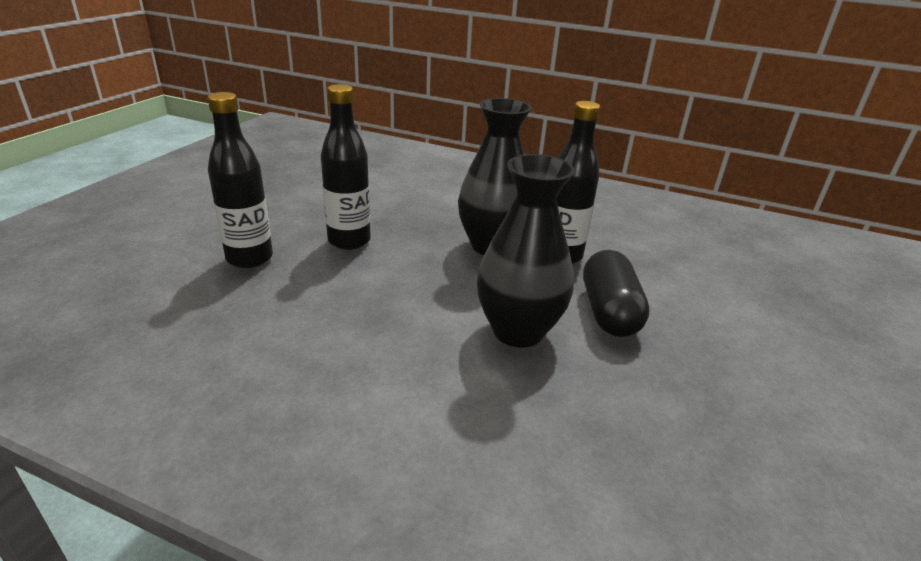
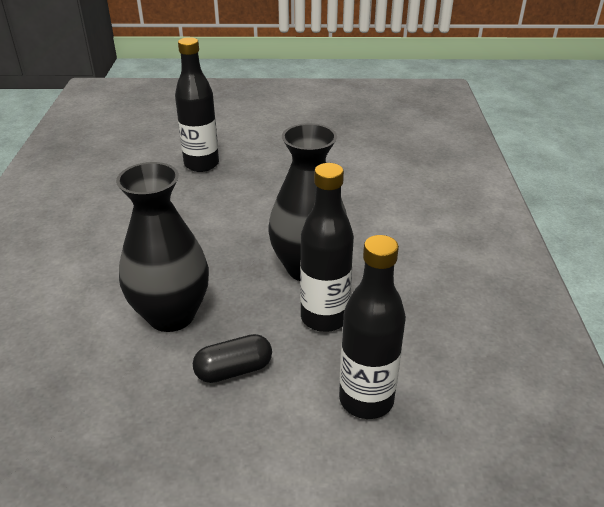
camera: 70 degrees right, 5 degrees up
black bottle [321,84,371,250] -> black bottle moved to [339,235,406,419]
black capsule [583,250,650,337] -> black capsule [193,334,272,383], size x0.66

